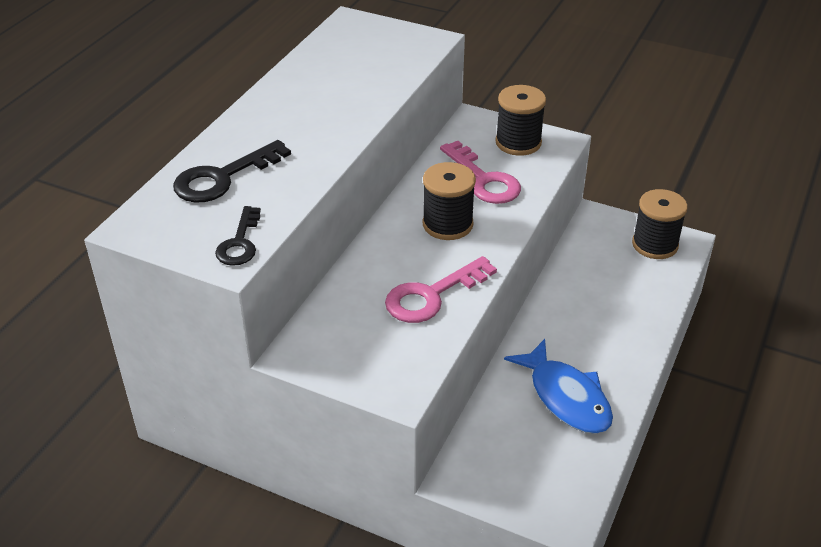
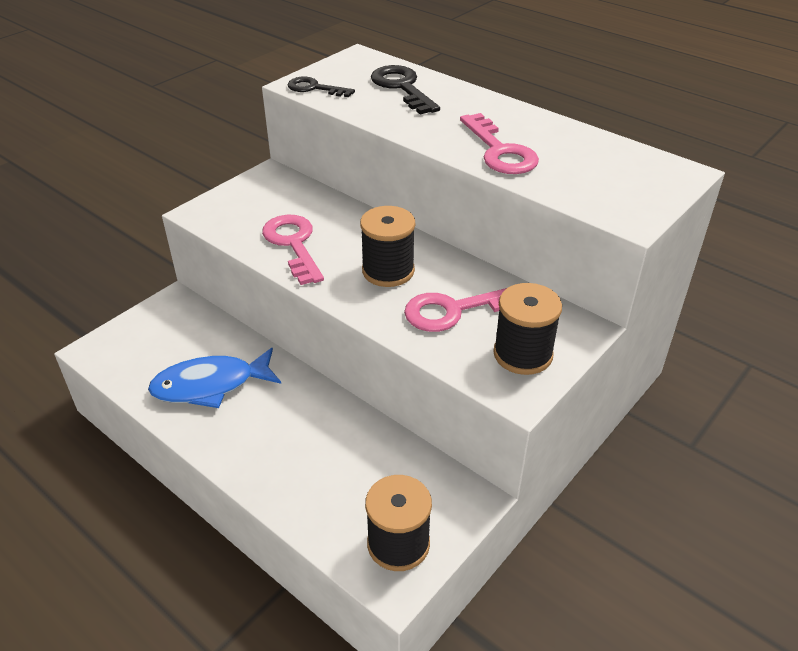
camera: 105 degrees right, 0 degrees up
none -> pink key [460,113,539,174]

